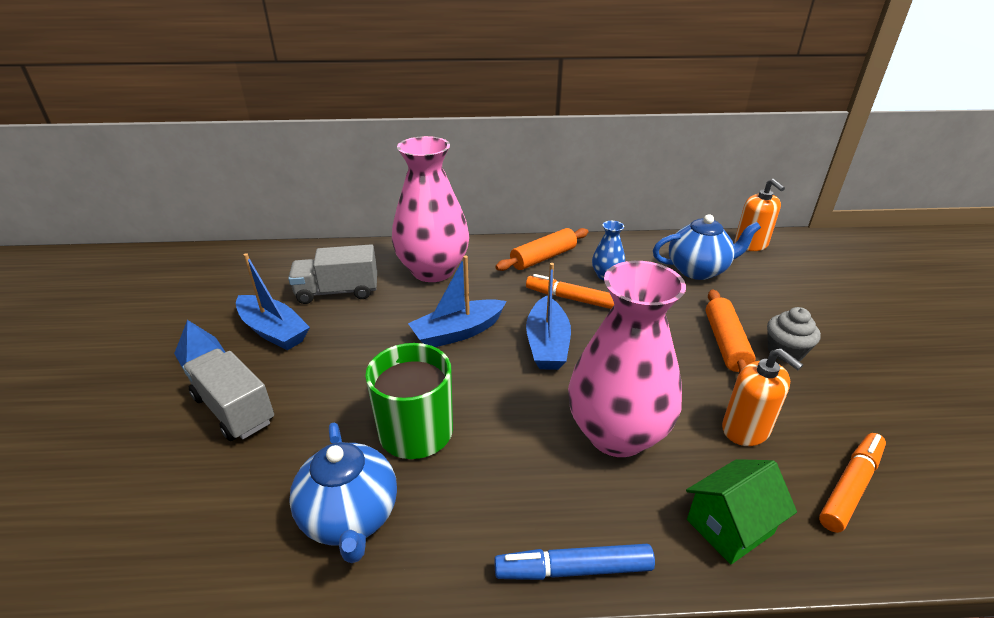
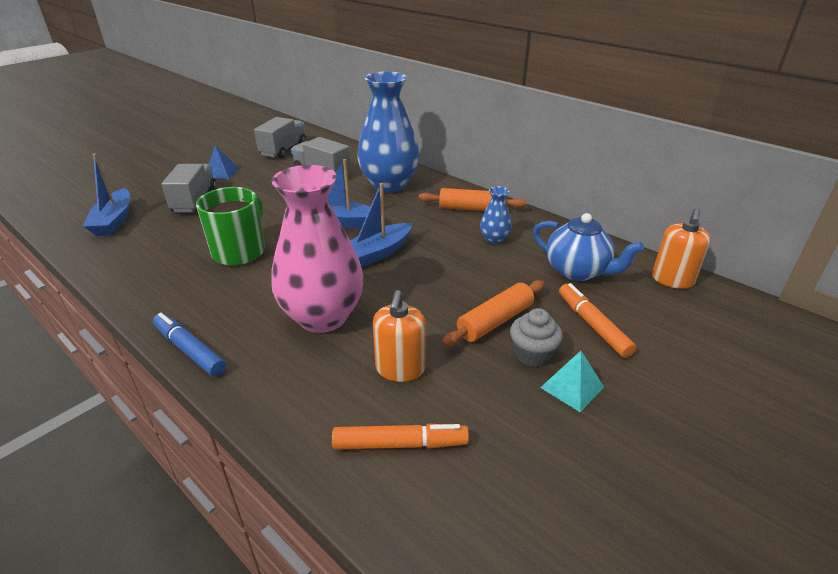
camera: 45 degrees right, 0 degrees up
blue boat [236,253,310,350] -> blue boat moved to [83,154,130,236]
blue teapot [289,422,397,563] -> none
pink vase [392,136,469,282] -> blue vase [357,71,420,193]
orange marker [526,274,614,309] -> orange marker moved to [559,283,636,358]
green house [686,459,797,564] -> none
none -> grey truck [254,117,306,158]
none -> turquoise pyramid [540,351,604,412]

